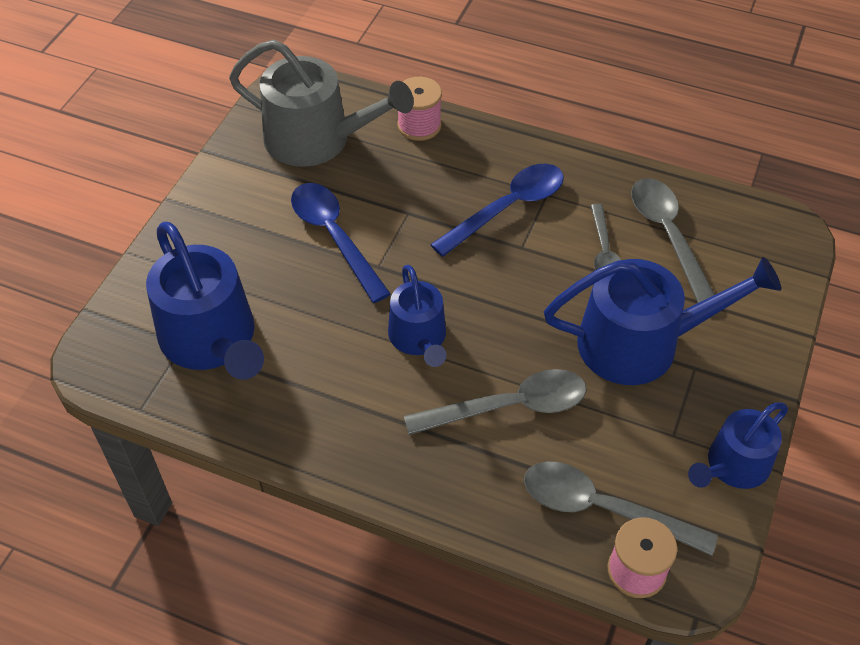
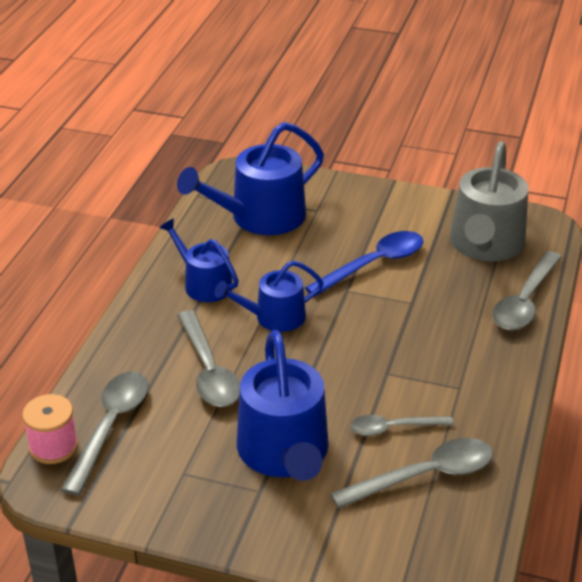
camera: 85 degrees right, 15 degrees down
pink spool [397,77,442,141] -> grey spoon [492,251,562,330]
blue spoon [430,164,564,257] -> none
blue watering can [688,402,788,489] -> blue watering can moved to [159,218,239,302]

